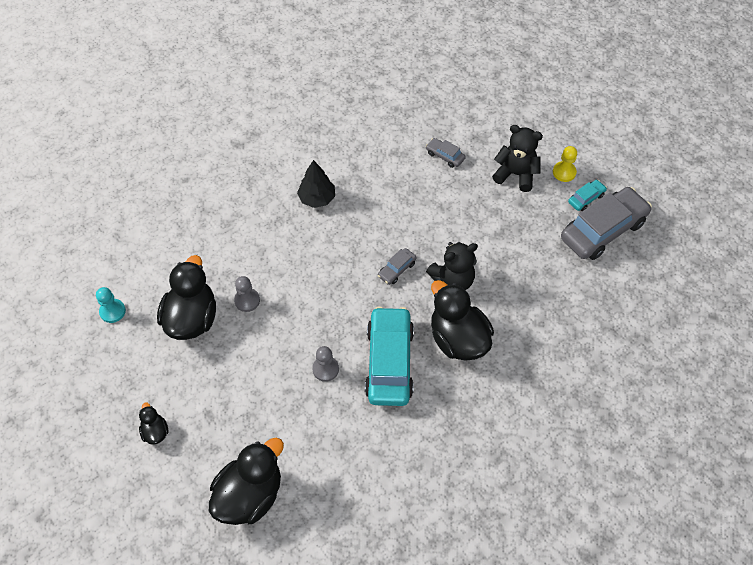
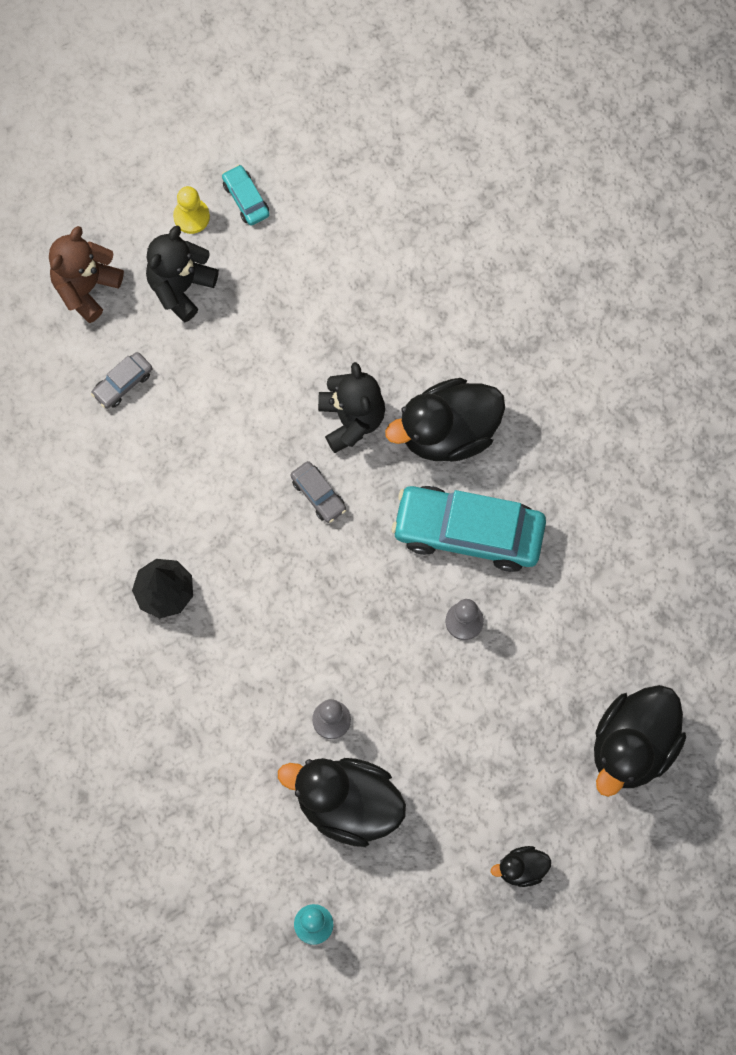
camera: 80 degrees left, 15 degrees up
black duck [209,438,284,525] -> black duck turned 105 degrees counterclockwise [594,685,686,797]
grey car [561,187,652,260] -> none
none -> brown teddy bear [49,226,124,323]

